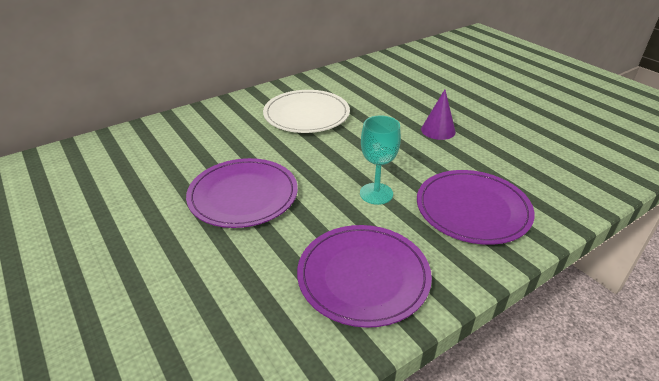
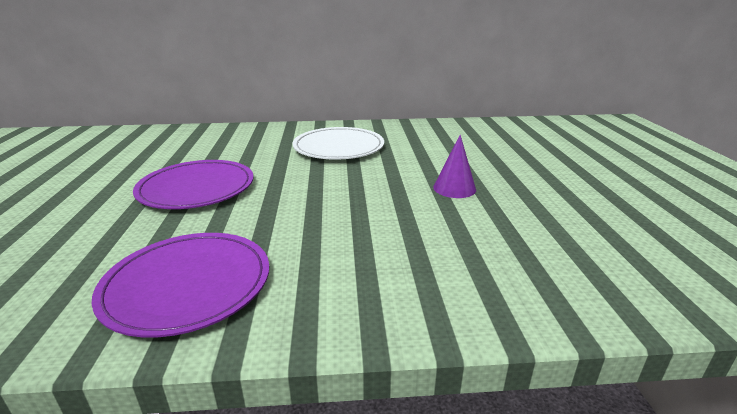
camera: 30 degrees right, 10 degrees down
turquoise goblet [360,115,401,205] -> none
purple plate [417,170,535,245] -> none

